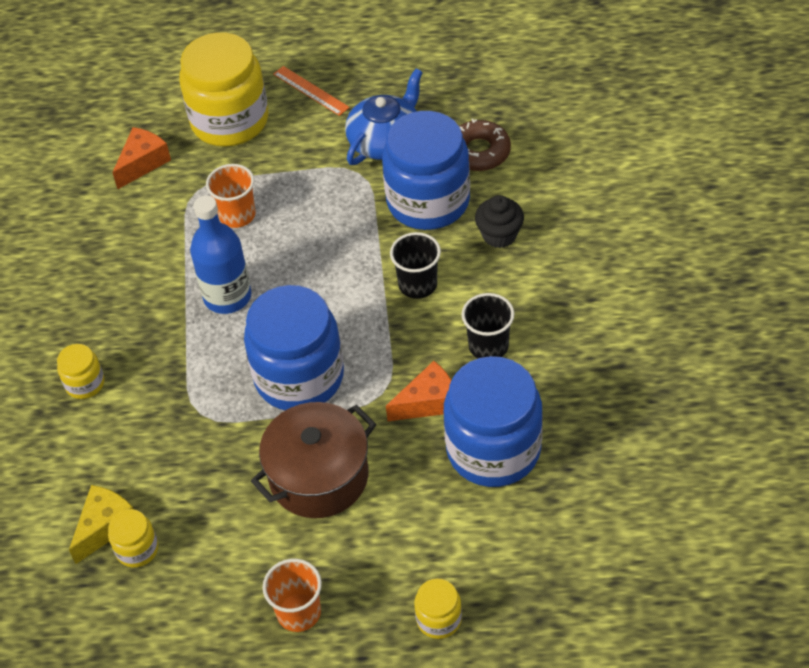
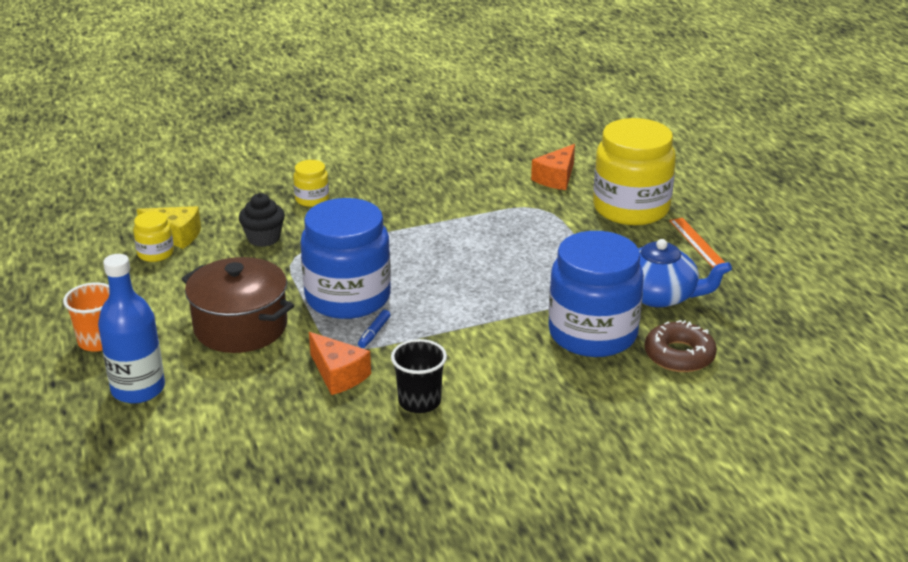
camera: 70 degrees right, 20 degrees down
orange cheese [112,127,171,189] -> orange cheese turned 105 degrees clockwise [531,144,575,190]
blue bottle [190,195,251,314] -> blue bottle moved to [98,254,165,403]
orange cup [206,164,256,228] -> none
orange ruler [273,66,350,116] -> orange ruler turned 45 degrees counterclockwise [669,218,725,268]
black cup [390,232,441,299] -> none
yellow jar [414,578,462,639] -> none
blue jar [444,356,543,487] -> none
black cupcake [475,195,524,248] -> black cupcake moved to [239,193,285,247]
none -> blue marker [358,310,390,348]

